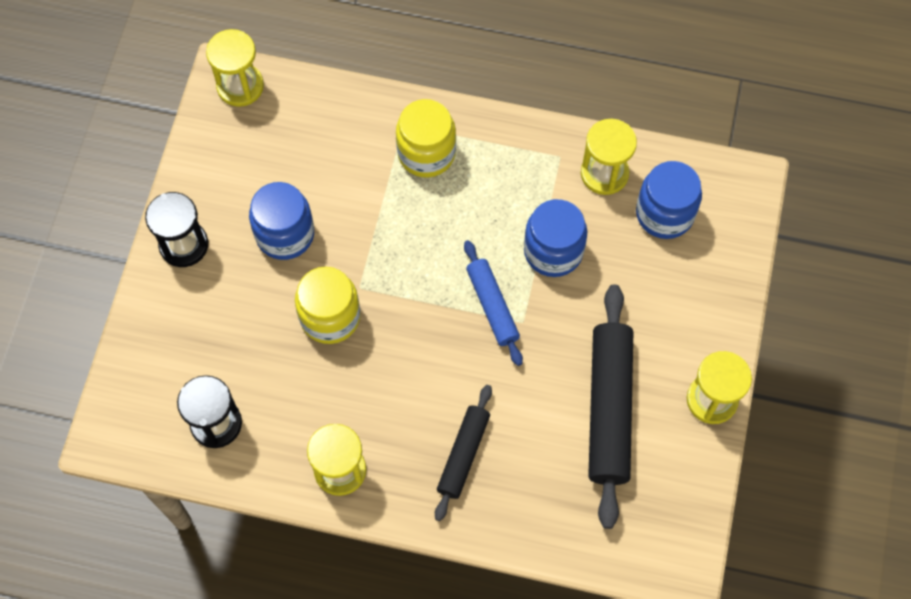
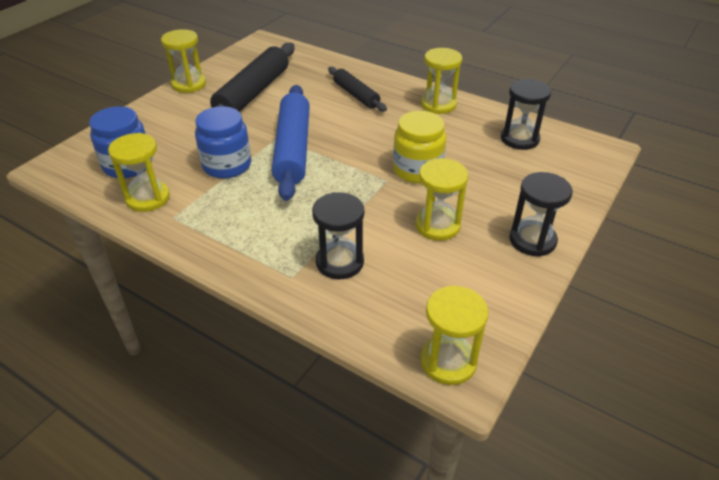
camera: 160 degrees left, 25 degrees down
blue jar [249,182,314,260] -> yellow hourglass [415,158,468,241]
yellow jar [396,99,456,178] -> none
black rolling pin [435,385,492,521] -> black rolling pin turned 75 degrees counterclockwise [328,67,387,112]
blue rolling pin [464,240,523,366] -> blue rolling pin [272,85,310,201], size x1.72
none -> black hourglass [312,192,364,279]

